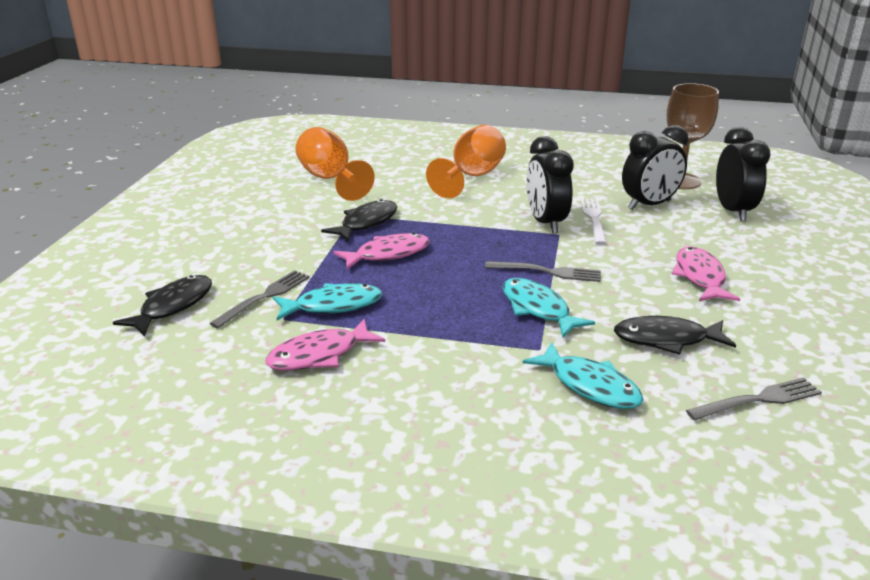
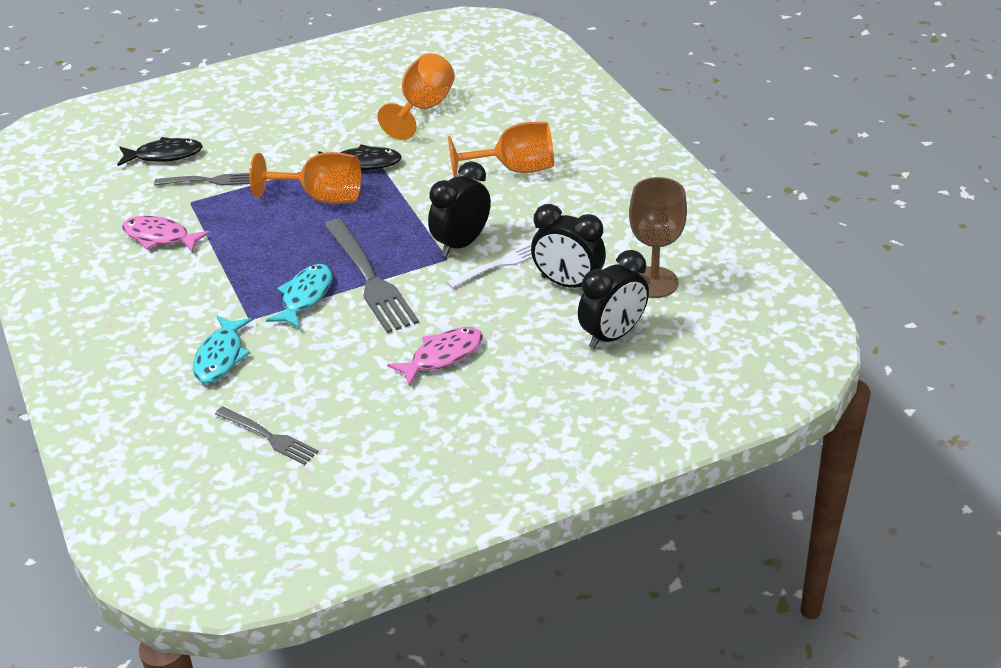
camera: 55 degrees right, 10 degrees up
turquoise fish [273,283,383,320] -> none
pink fish [333,233,430,269] -> orange goblet [249,152,361,204]
grey fork [485,261,601,282] -> grey fork [324,218,419,333], size x1.74
black fish [614,316,736,355] -> none

